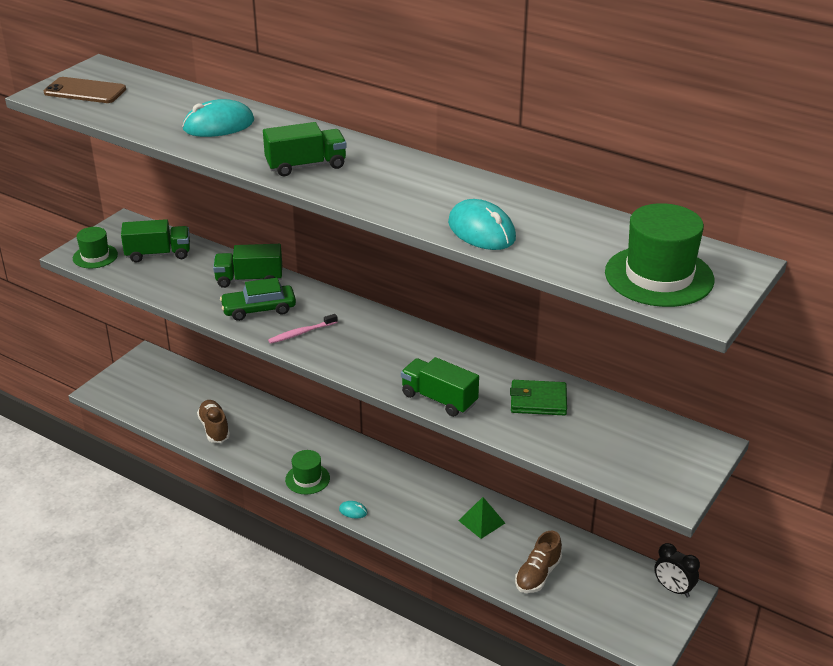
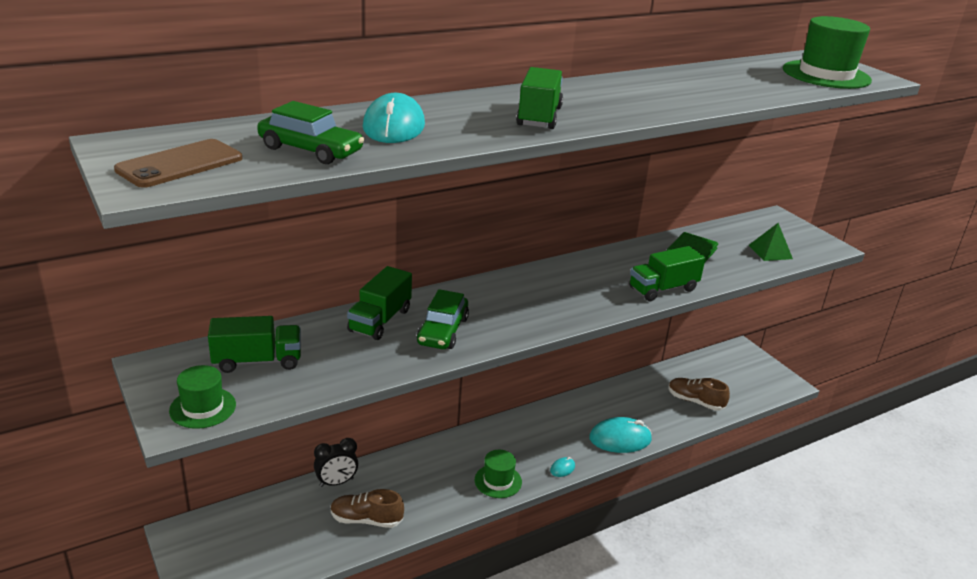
camera: 65 degrees left, 5 degrees down
green truck [121,219,190,262] -> green truck turned 60 degrees clockwise [208,316,301,373]
pink toothbrush [268,314,338,344] -> none
turquoise mouse [448,199,516,250] -> turquoise mouse moved to [589,417,652,453]
green pyramid [458,497,505,539] -> green pyramid moved to [748,223,793,261]
brown shoe [515,531,562,593] -> brown shoe turned 150 degrees clockwise [668,378,730,411]
black clock [654,543,700,597] -> black clock moved to [314,438,358,487]
none -> green car [257,101,364,164]

